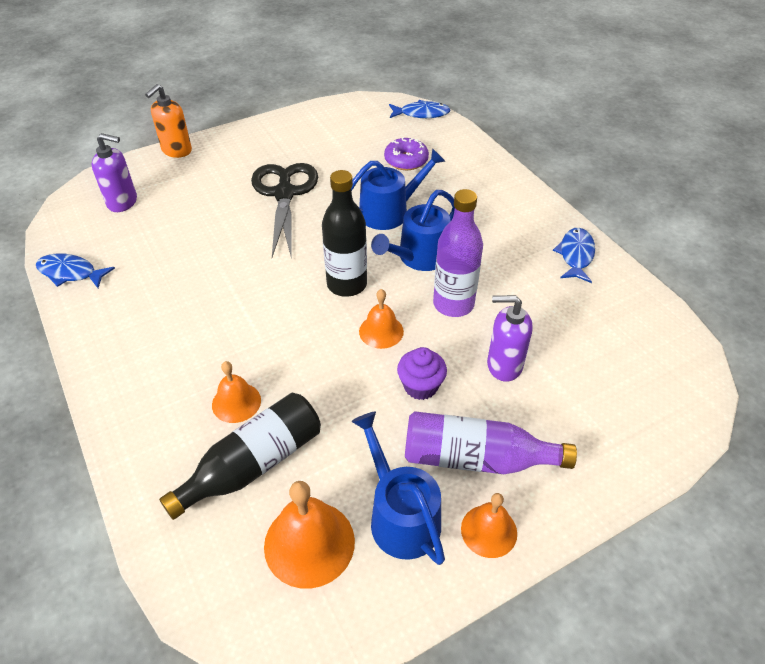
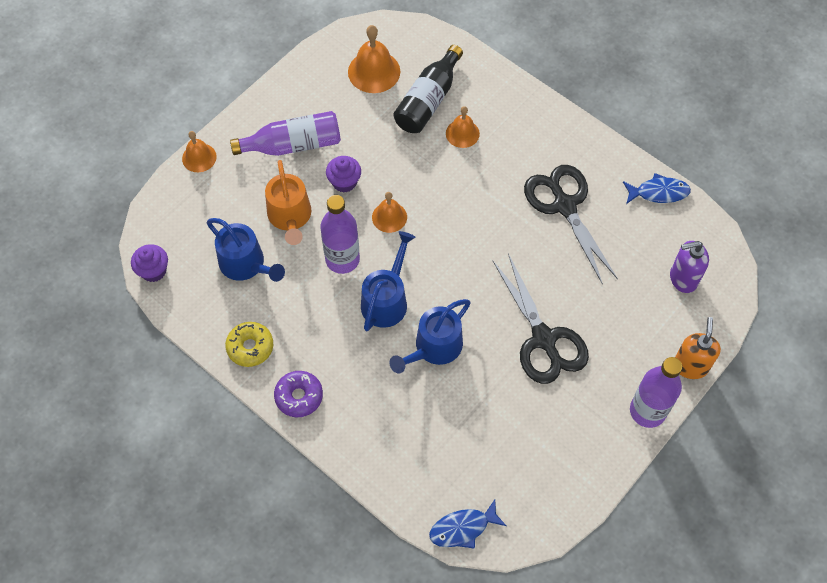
camera: 160 degrees right, 15 degrees up
black bottle [322,170,367,297] -> none
blue watering can [351,411,445,565] -> blue watering can moved to [207,218,285,282]
purple donut [384,137,429,170] -> purple donut moved to [274,371,323,417]
orange bell [461,493,517,558] -> orange bell moved to [182,131,217,172]
purple soap dispenser [487,295,533,382] -> orange watering can [265,160,311,245]
blue fish [553,228,595,283] -> yellow donut [225,322,273,367]
none -> purple cupcake [131,244,168,282]
none -> black scissors [524,165,618,285]
none -> purple bottle [630,357,682,428]

